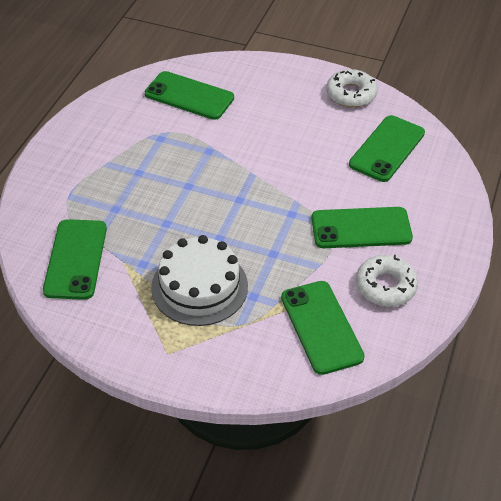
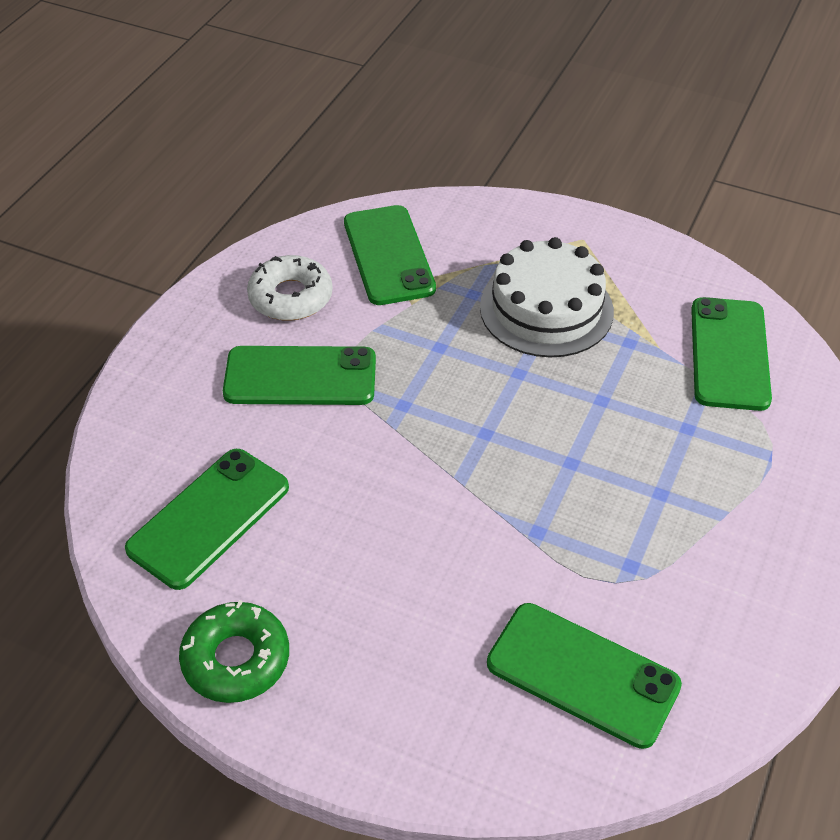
camera: 175 degrees left, 0 degrees up
white donut [326,69,378,107] -> green donut [179,600,289,703]

